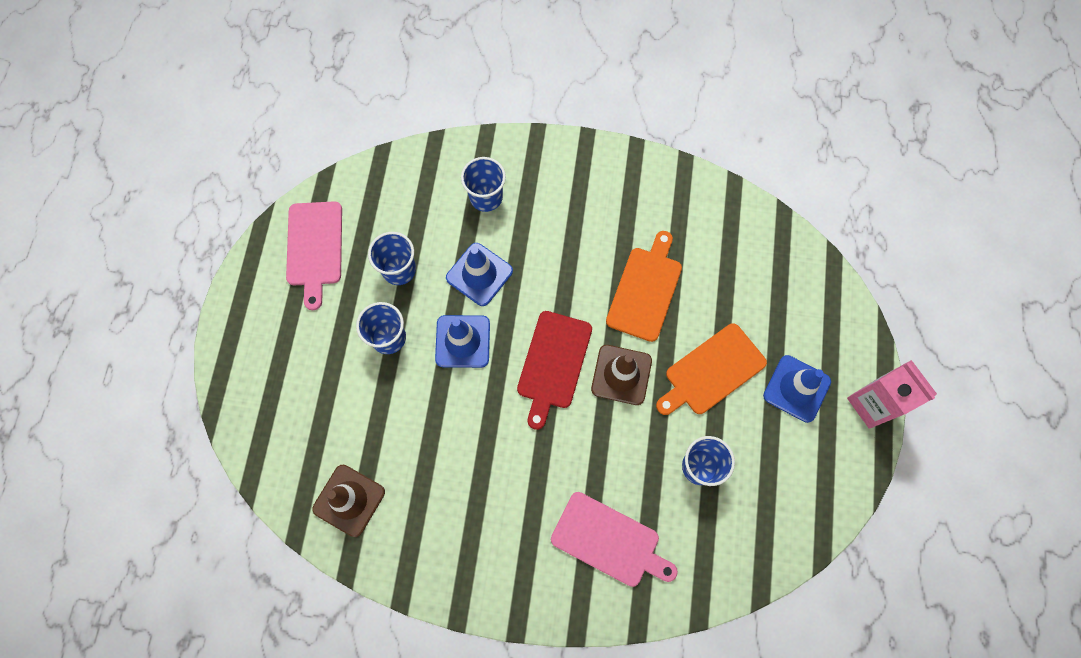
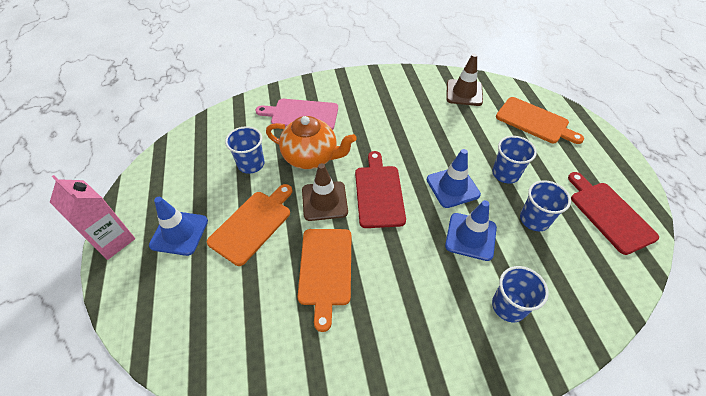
camera: 160 degrees right, 20 degrees down
pink cutting board [286,201,342,310] -> red cutting board [568,172,659,255]
none -> orange teapot [266,116,357,169]
none -> orange cutting board [496,97,584,144]

